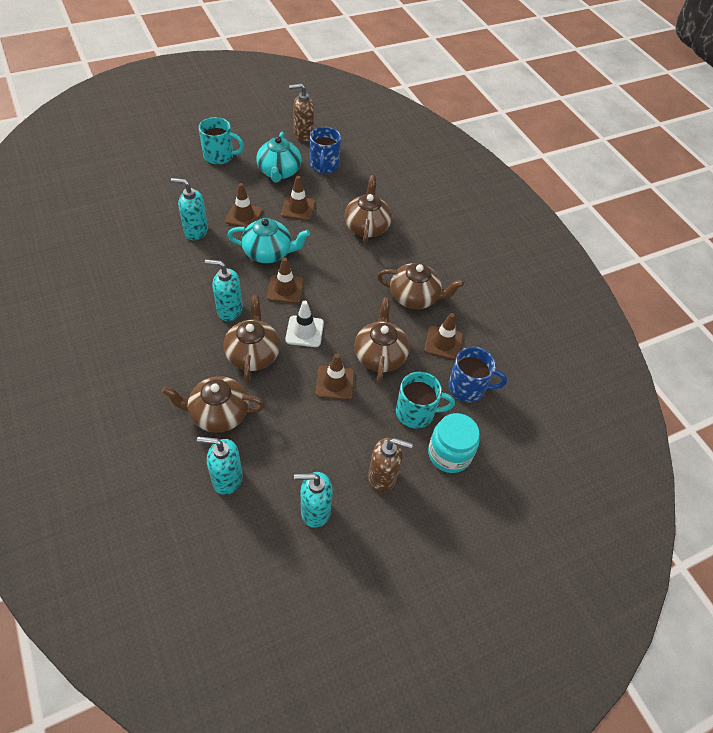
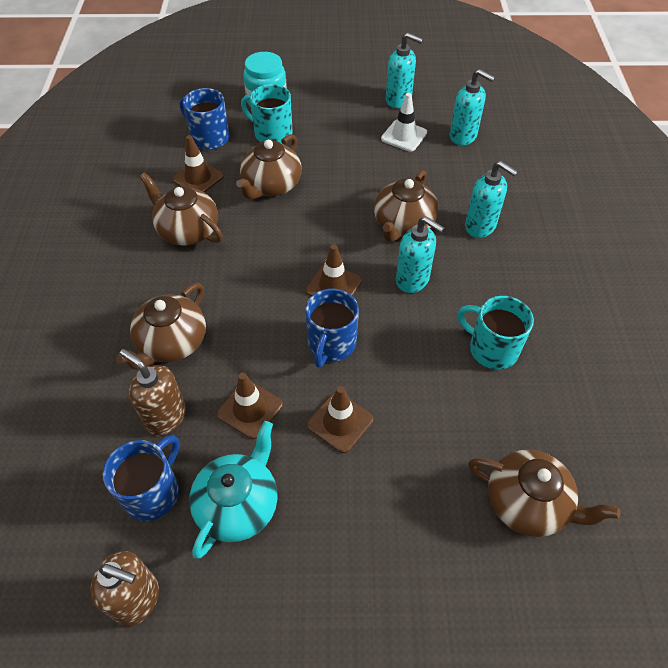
camera: 150 degrees left, 0 degrees up
brown teapot [161,376,265,433] -> brown teapot moved to [468,449,621,537]
turquoise soap dispenser [171,178,208,240] -> turquoise soap dispenser moved to [465,161,518,238]
turquoise mug [199,117,244,165] -> turquoise mug moved to [458,296,534,369]
turquoise teapot [227,218,310,263] -> blue mug [305,288,359,368]
white traffic cone [285,301,324,347] -> white traffic cone moved to [381,93,427,152]
brown traffic cone [316,353,354,400] -> none
brown soap dispenser [368,438,413,493] -> brown soap dispenser moved to [120,349,186,435]

